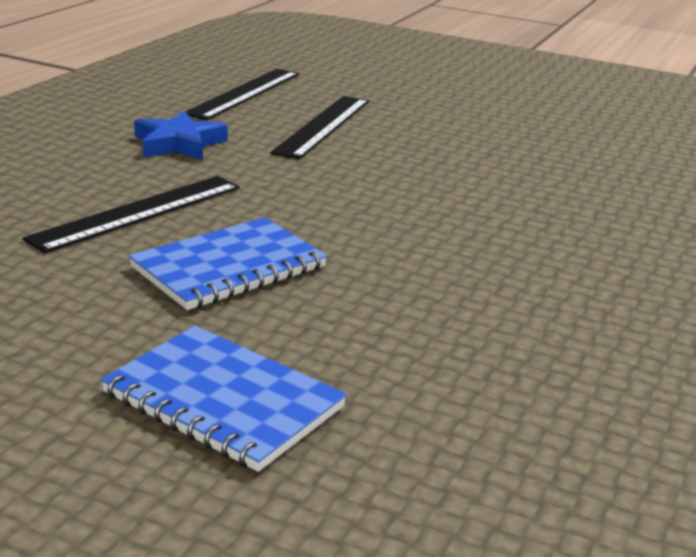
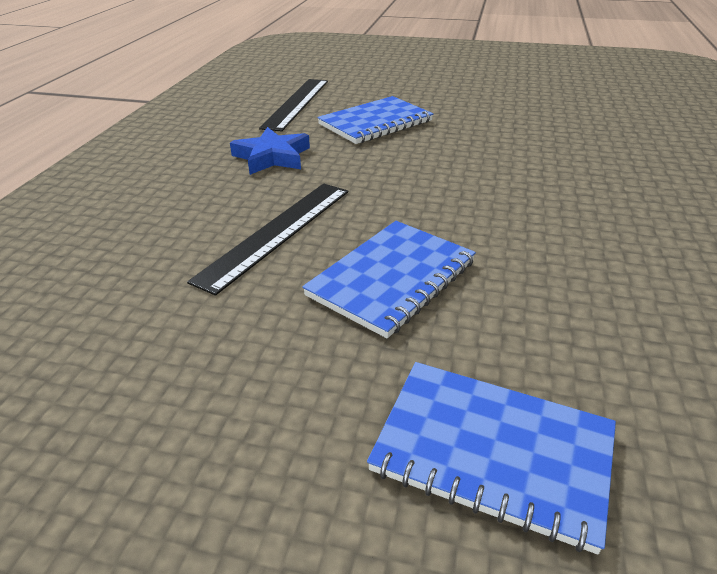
camera: 10 degrees left, 10 degrees up
black ruler [270,96,369,159] -> blue notebook [317,96,433,144]

